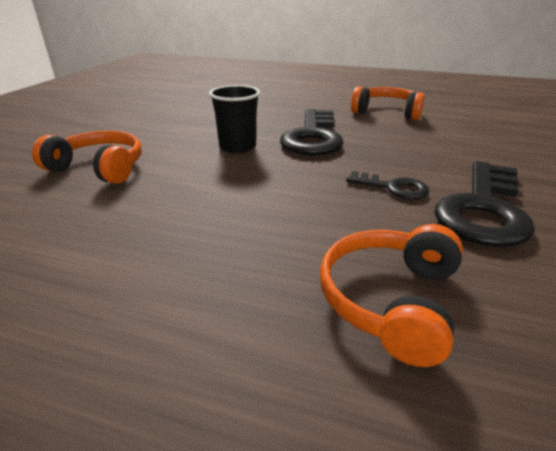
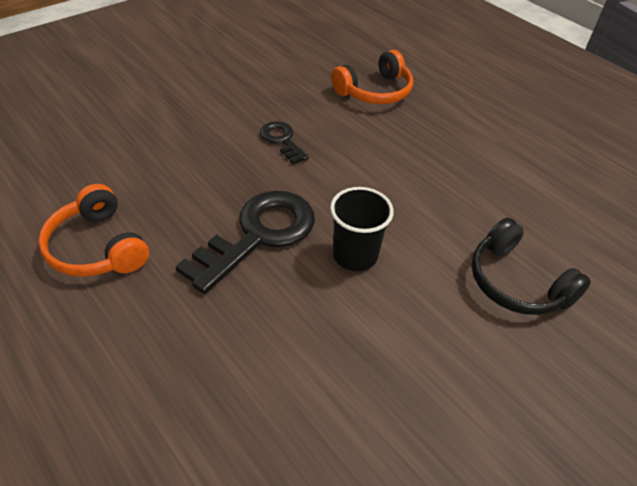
camera: 150 degrees left, 15 degrees up
orange headphones [32,131,142,184] -> black headphones [471,217,591,315]
black key [434,161,535,247] -> none

